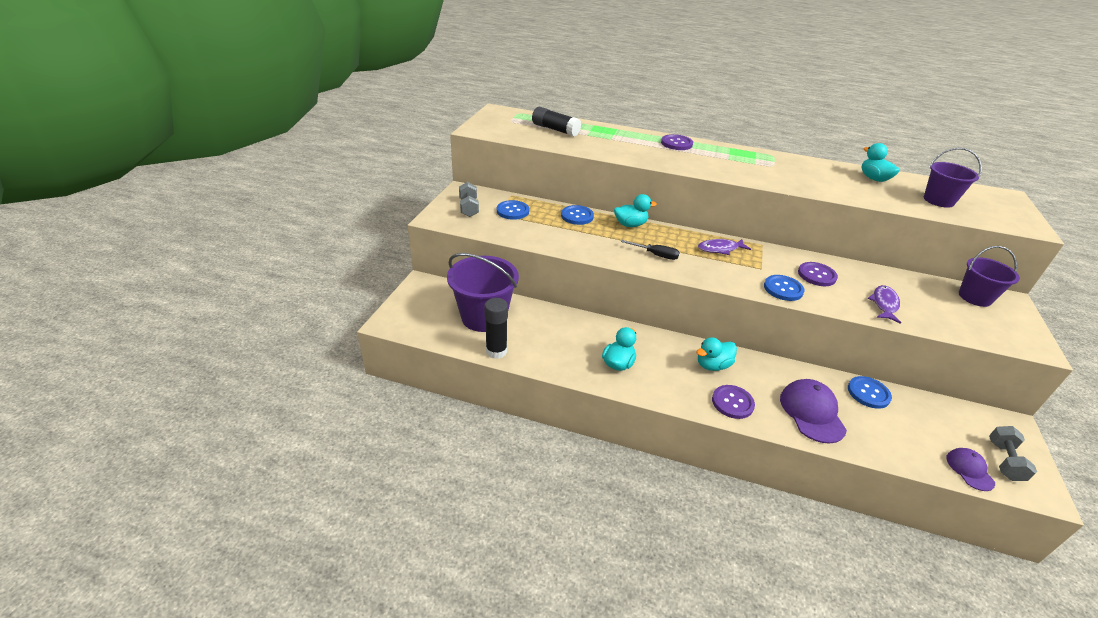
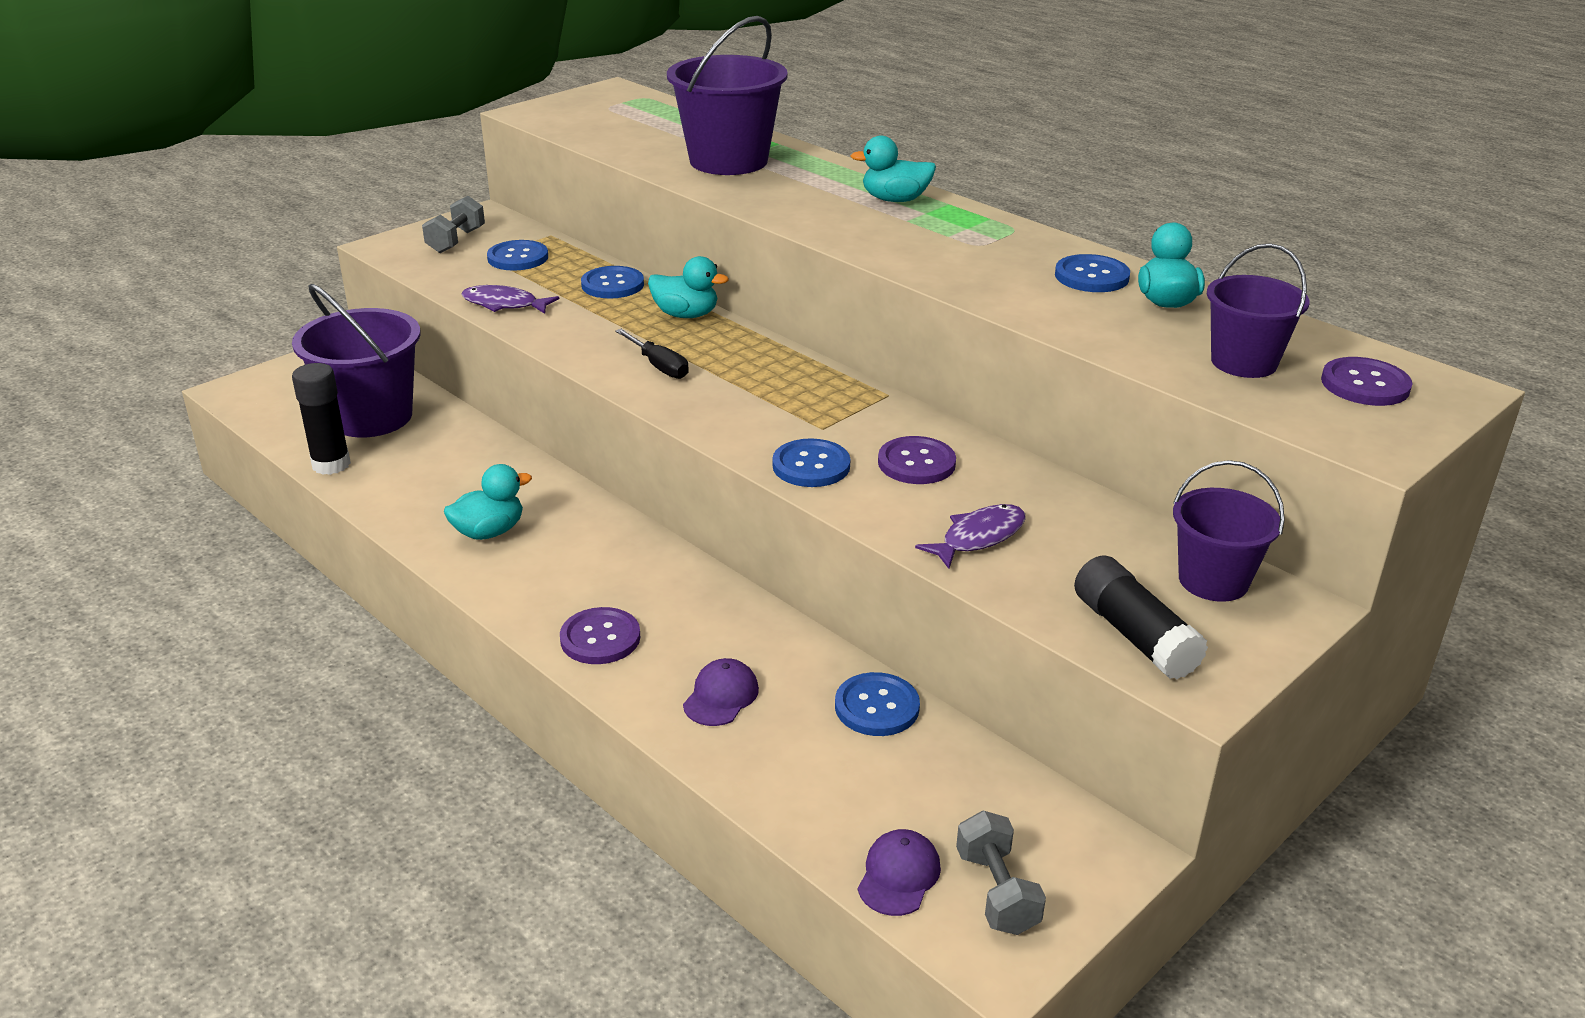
camera: 30 degrees right, 5 degrees down
black glue stick [532,107,581,137] -> black glue stick moved to [1074,555,1208,680]
purple button [661,134,693,150] -> purple button moved to [1321,357,1413,406]
turquoise duck [696,337,737,371] -> turquoise duck moved to [851,135,936,202]
purple fish [698,239,751,255] -> purple fish moved to [461,285,559,314]
purple cap [780,379,847,444] -> purple cap [683,658,759,726], size x0.58
grey dumbbell [989,426,1037,481] -> grey dumbbell turned 60 degrees counterclockwise [956,810,1046,935]
none -> purple bucket [667,16,788,175]
none -> blue button [1055,254,1130,292]

